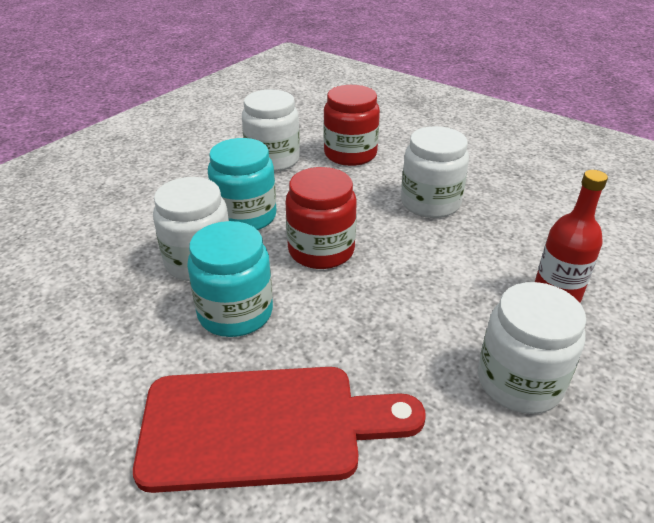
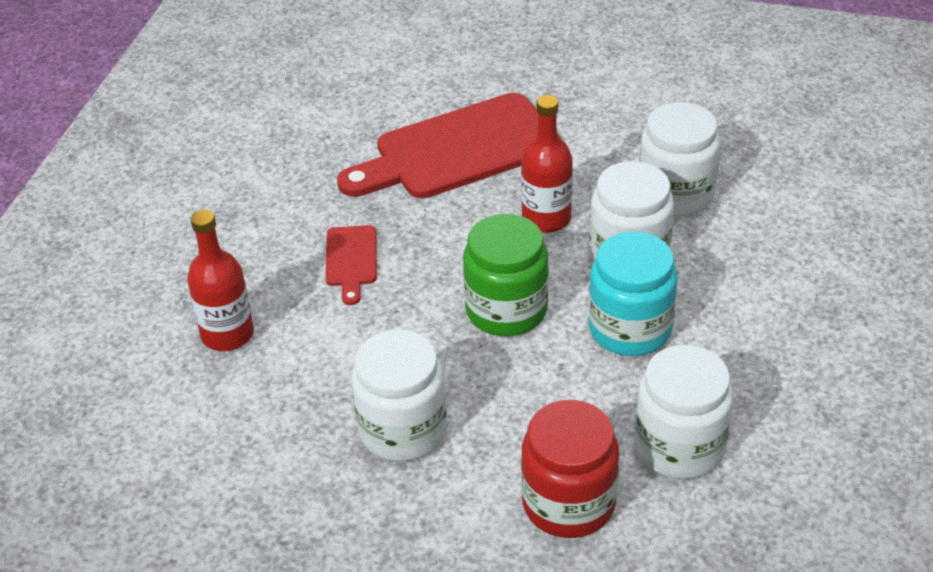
camera: 160 degrees right, 5 degrees up
turquoise jar [187,221,273,337] -> red bottle [521,95,573,233]
red jar [285,167,357,269] -> green jar [463,214,549,336]
white jar [478,282,586,414] -> white jar moved to [639,102,720,216]
none -> red cutting board [326,225,377,305]

